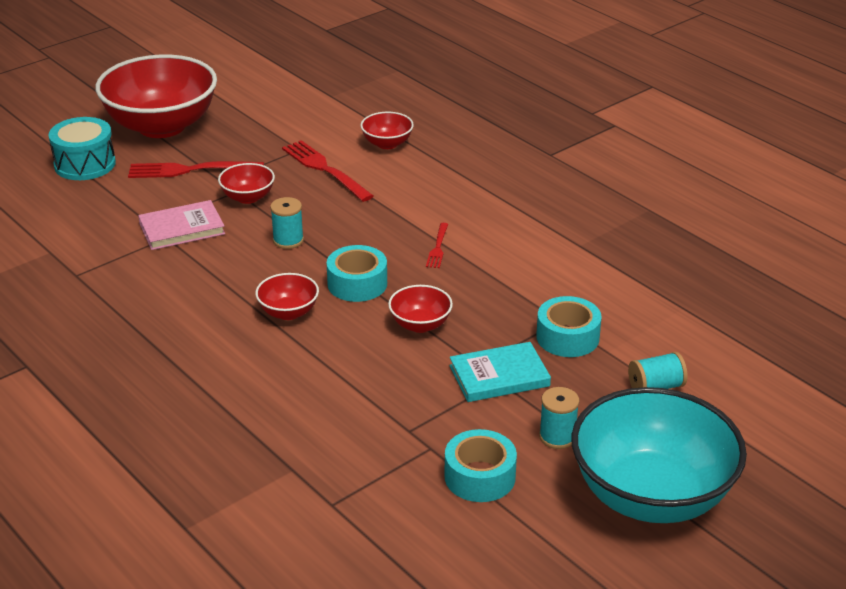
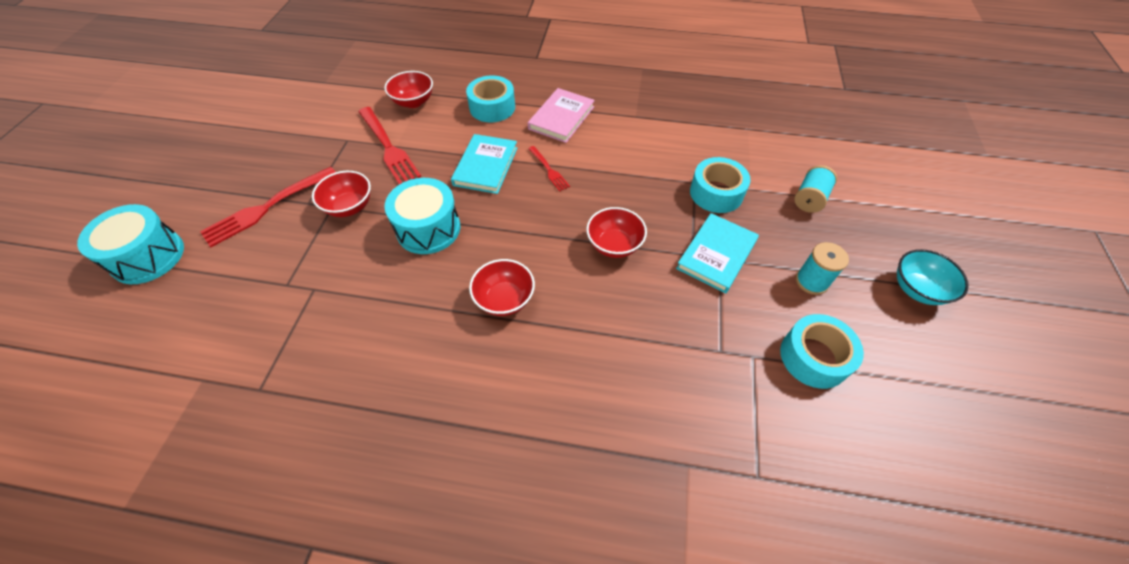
camera: 40 degrees left, 20 degrees up
red bowl [95,55,217,138] -> none
pink book [138,200,225,250] -> pink book moved to [528,88,595,143]
turquoise spool [270,197,304,249] -> turquoise drum [384,178,460,254]
red fork [282,140,374,202] -> red fork turned 135 degrees counterclockwise [358,107,421,185]
turquoise tape [327,245,387,302] -> turquoise tape moved to [466,75,515,123]
turquoise bowl [571,387,747,523] -> turquoise bowl [897,249,969,305], size x0.44
none -> turquoise book [451,134,518,194]

